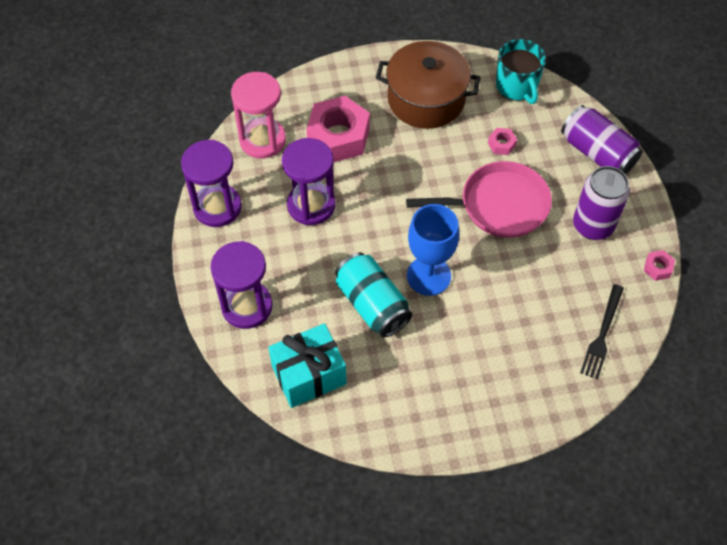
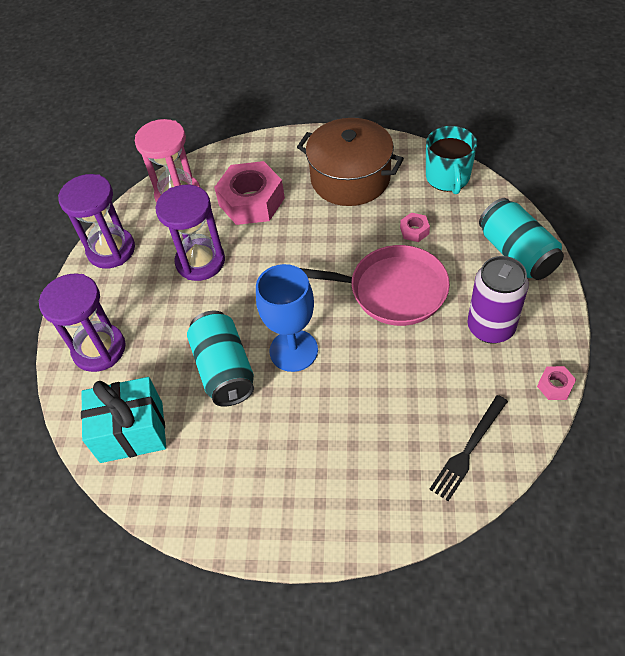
camera: 20 degrees right, 5 degrees down
purple can [561,105,643,175] -> turquoise can [479,198,564,280]

